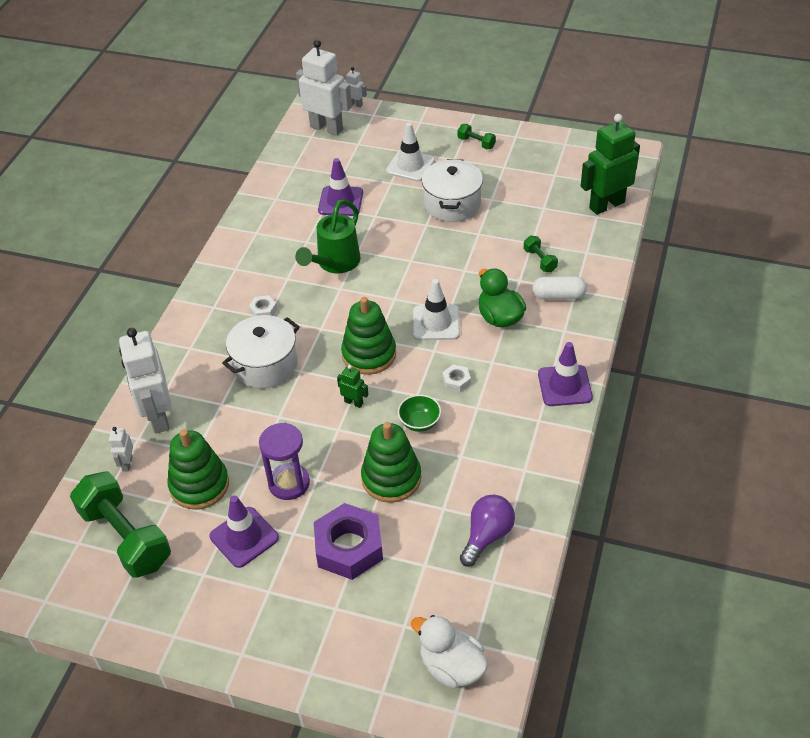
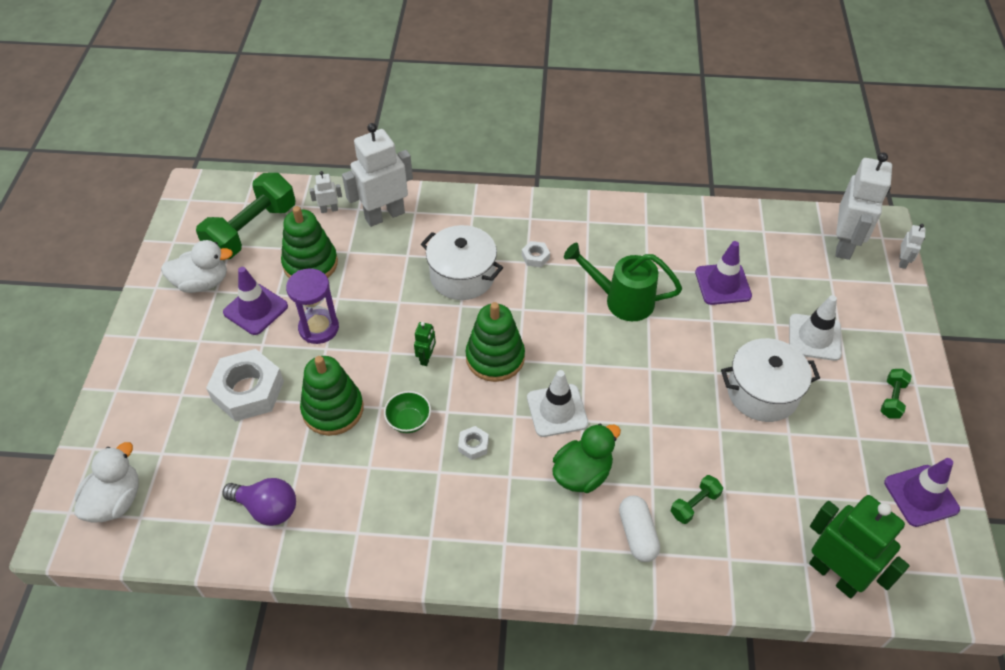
camera: 75 degrees right, 5 degrees up
purple nut [314,503,383,580] -> white nut [206,349,284,422]
purple traffic cone [538,342,593,406] -> purple traffic cone moved to [884,458,960,527]
none -> white duck [161,240,233,293]

